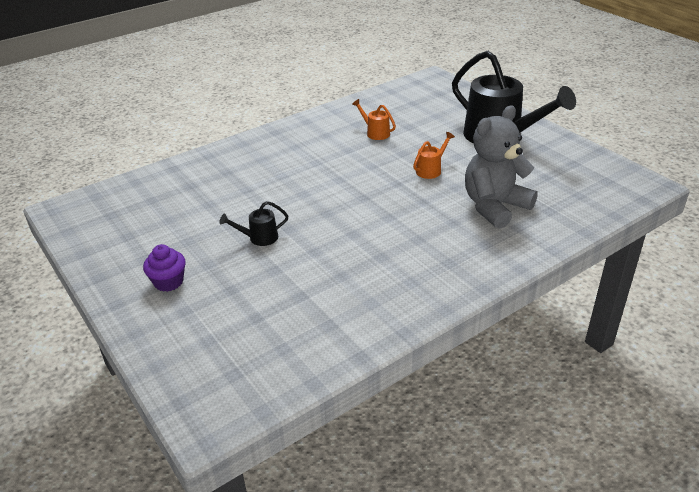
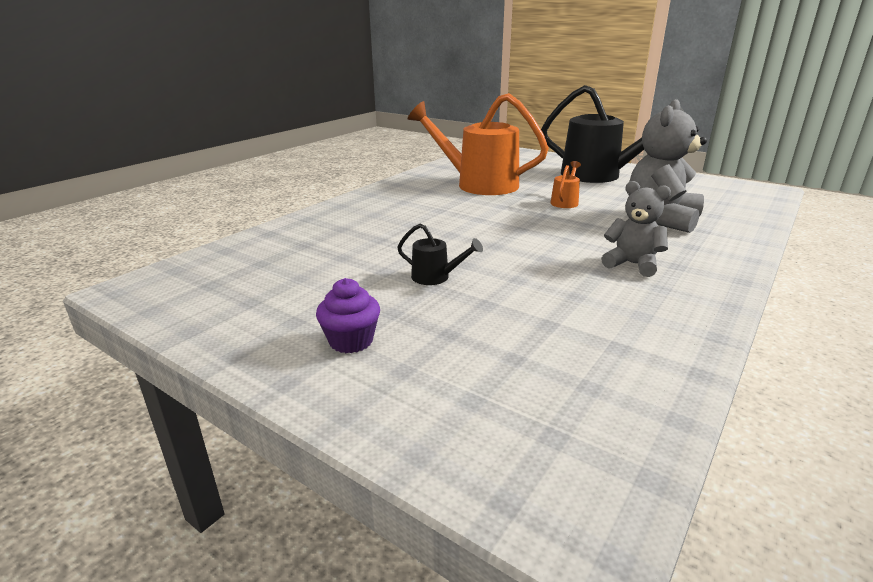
camera: 20 degrees left, 10 degrees down
black watering can [219,201,288,246] -> black watering can turned 120 degrees counterclockwise [397,224,483,285]
orange watering can [352,99,396,140] -> orange watering can [407,93,549,195], size x2.41
none -> grey teddy bear [601,181,671,277]

